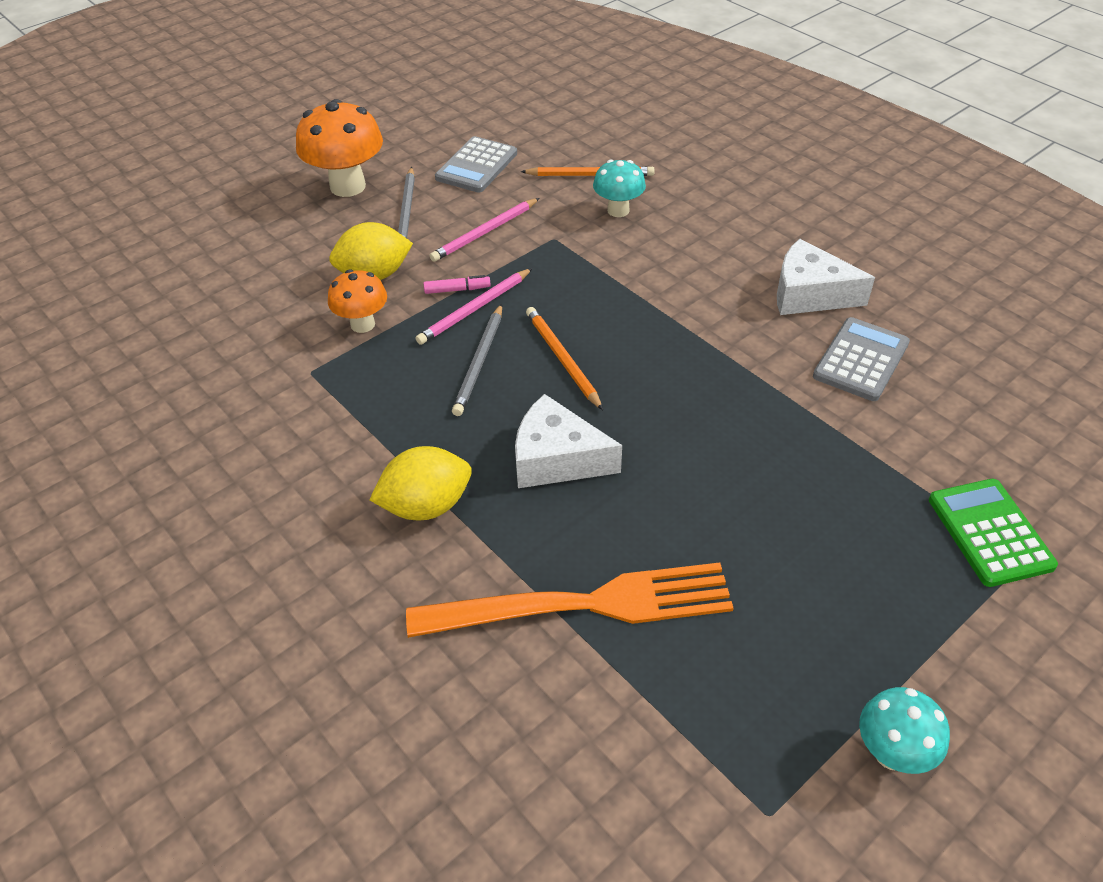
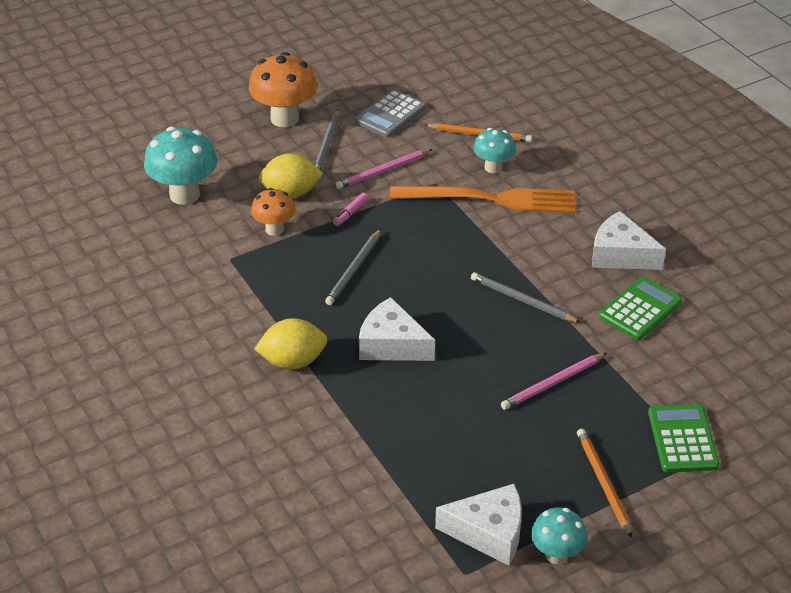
camera: 10 degrees right, 5 degrees down
orange fork [406,563,734,638] -> orange fork moved to [390,186,575,213]
pink pencil [415,268,533,345] -> pink pencil moved to [501,353,606,410]
pink marker [423,275,491,294] -> pink marker turned 120 degrees clockwise [333,193,368,226]
orange pencil [526,307,603,410] -> orange pencil moved to [577,429,632,538]
grey calculator [813,317,910,401] -> green calculator [599,277,682,340]
none -> turquoise mushroom [144,126,217,205]
none -> white cheese [435,484,522,566]
none -> grey pencil [471,272,581,323]

